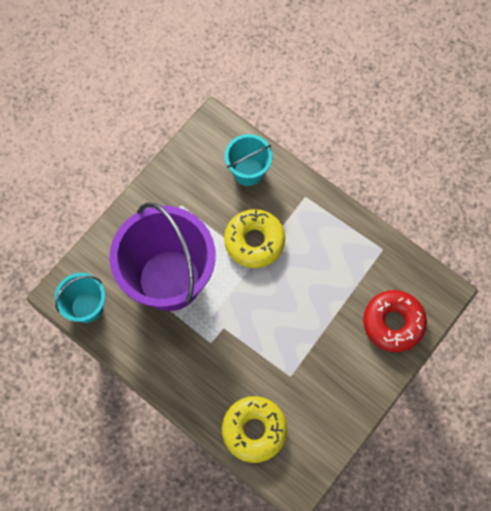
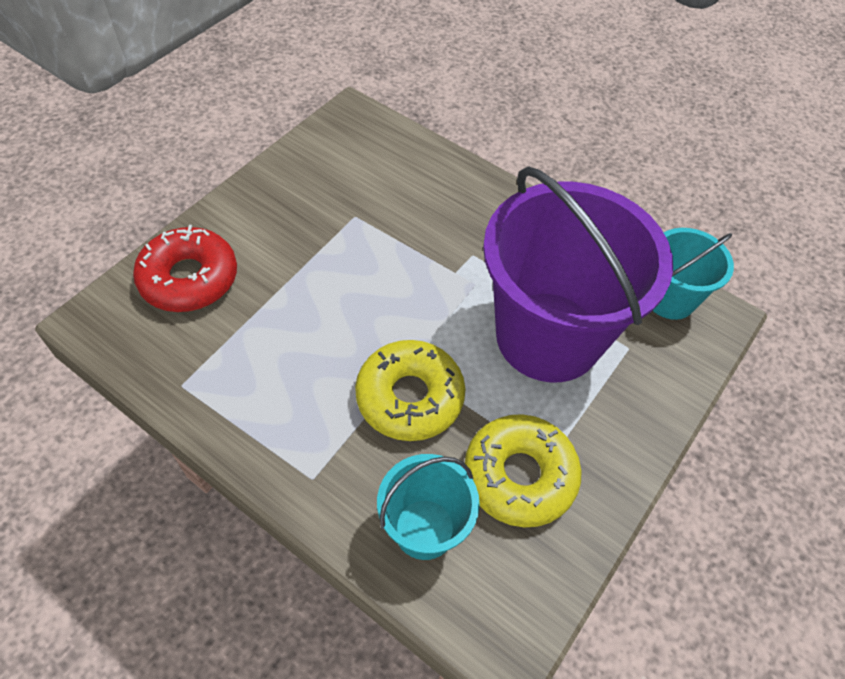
camera: 175 degrees right, 15 degrees down
yellow donut [222,396,287,463] -> yellow donut moved to [465,414,581,527]

